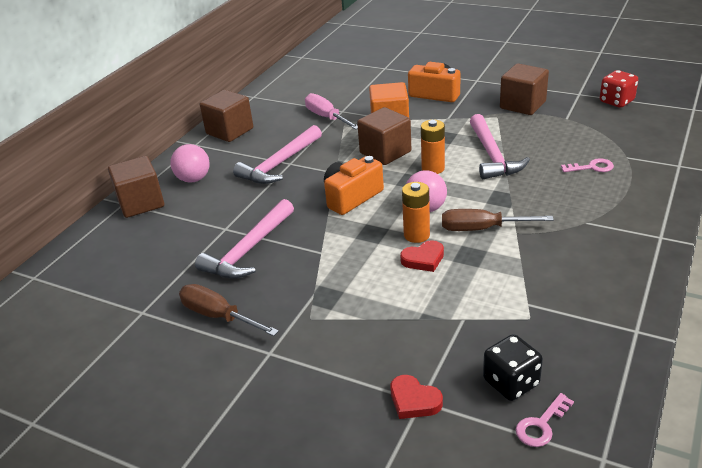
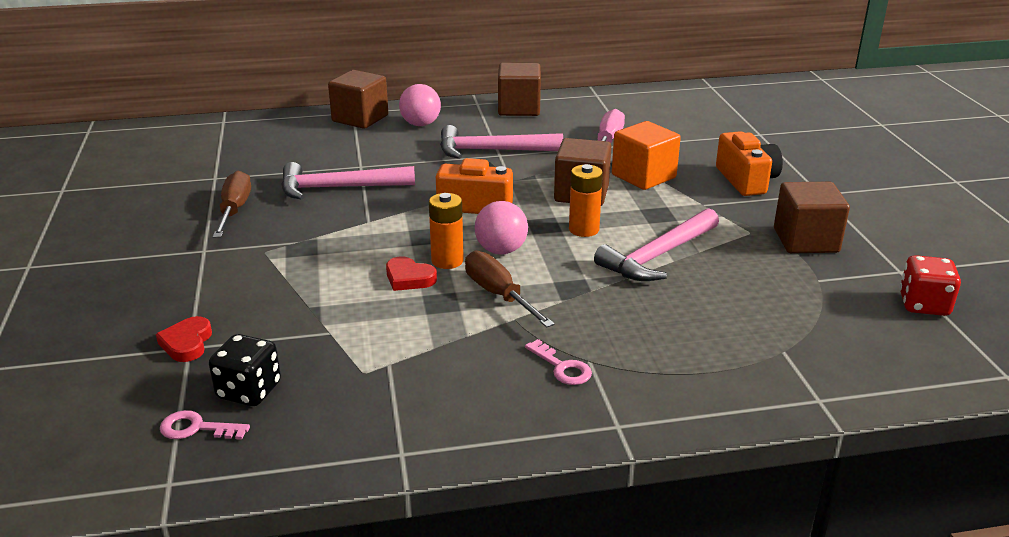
camera: 50 degrees right, 5 degrees down
pink key [561,158,614,172] -> pink key moved to [525,339,592,385]

